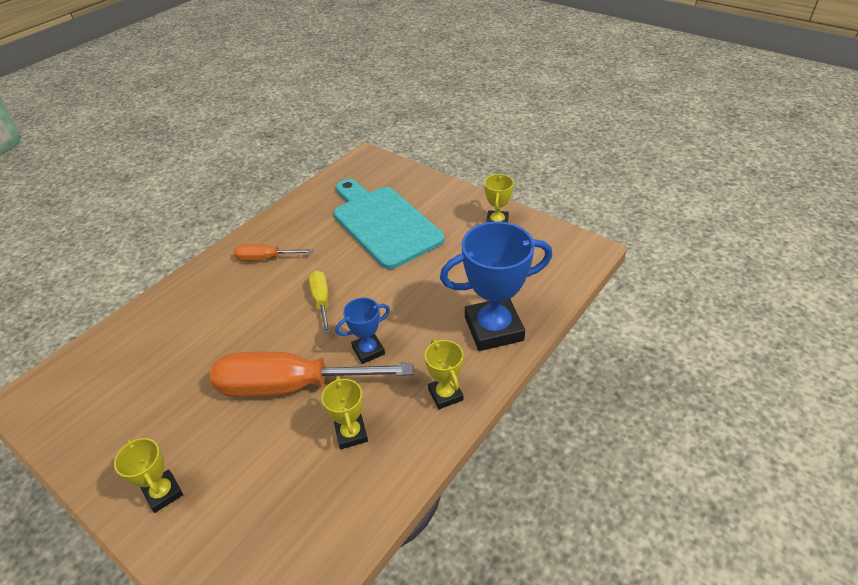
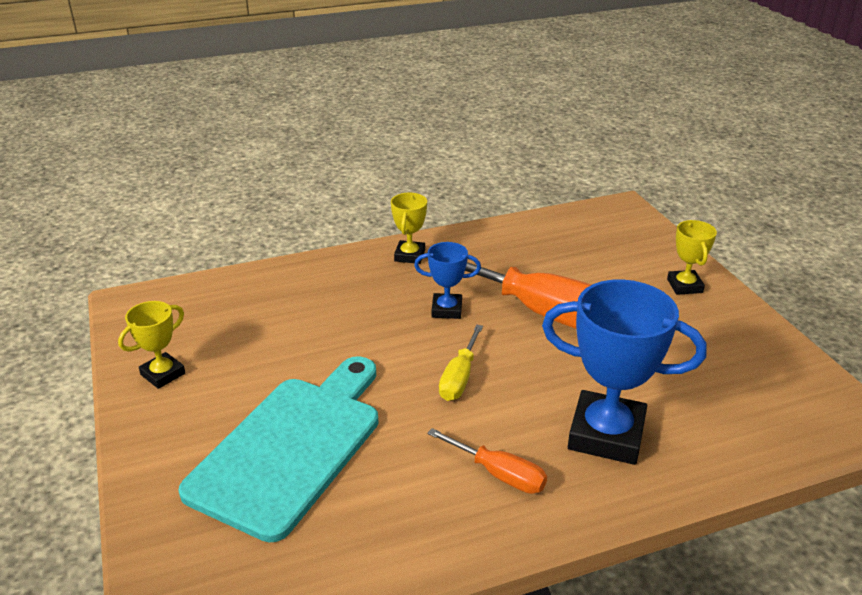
camera: 150 degrees left, 10 degrees down
yellow trophy [321,376,368,449] -> none
turquoise cutting board [334,179,445,269] -> turquoise cutting board turned 150 degrees counterclockwise [178,356,378,542]
blue trophy [440,222,552,351] -> blue trophy moved to [542,280,707,465]

